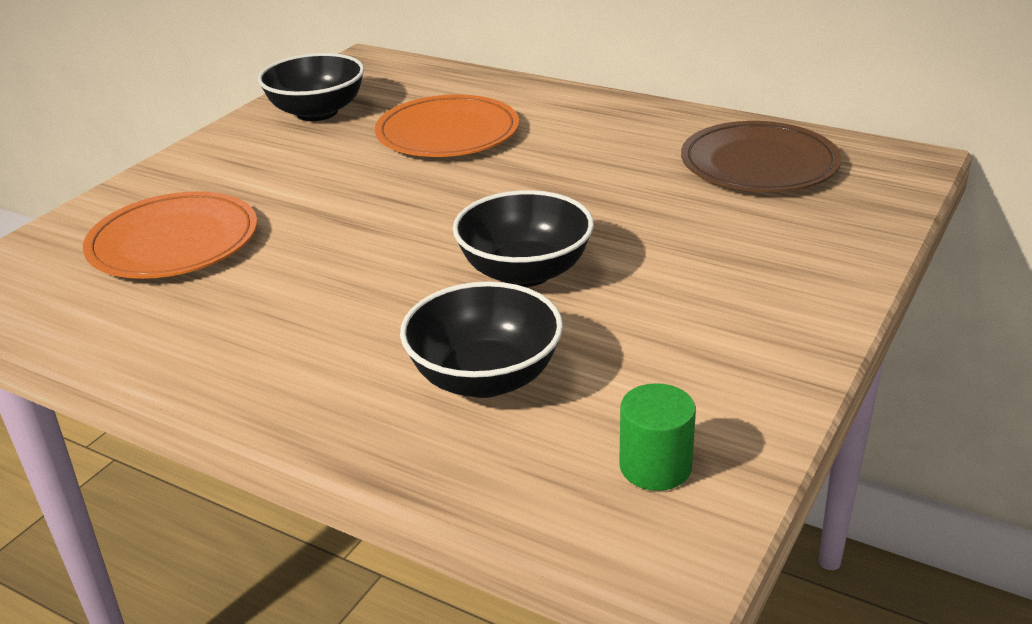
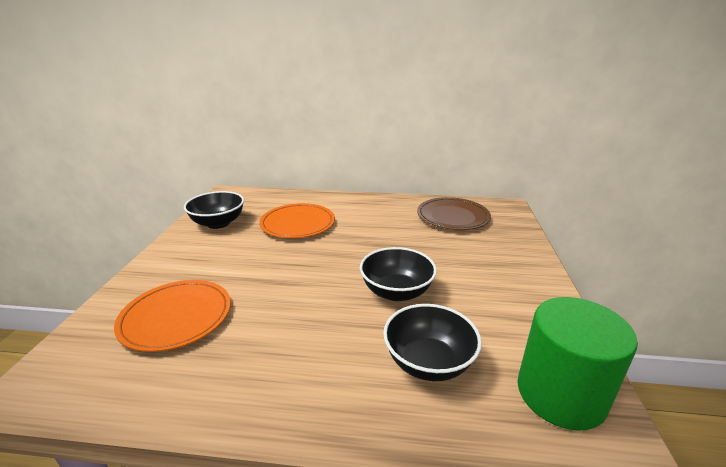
camera: 25 degrees left, 5 degrees down
green cylinder [619,383,696,491] -> green cylinder [518,297,638,431], size x2.03

